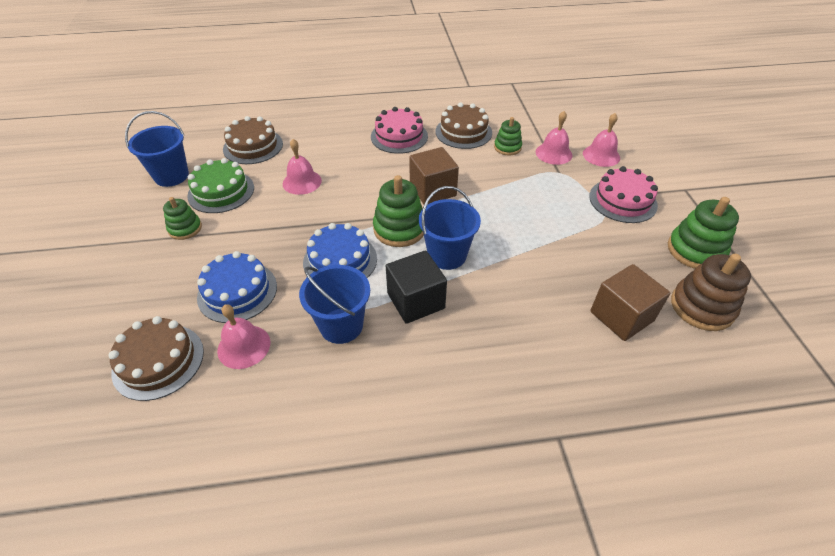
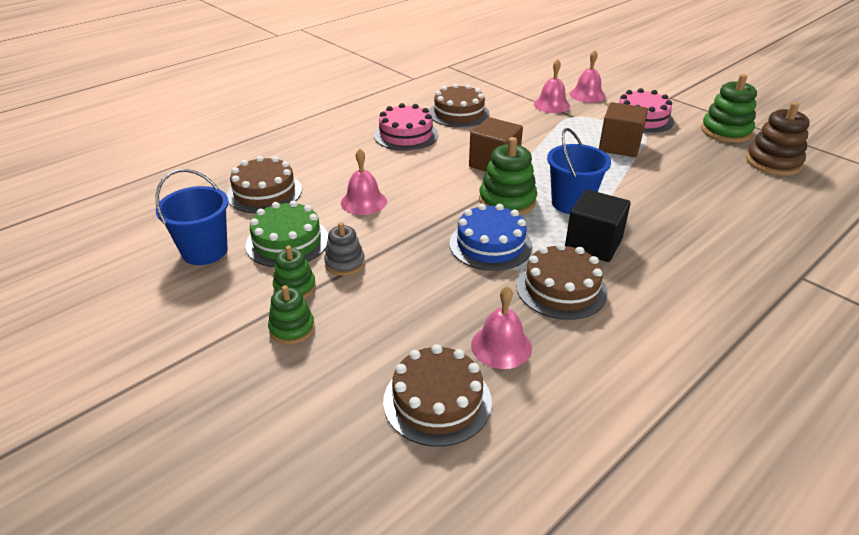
camera: 35 degrees left, 10 degrees down
blue cake [197,251,277,323] -> none
blue bucket [299,265,370,344] -> brown cake [516,243,607,320]
green stacking toy [494,117,522,156] -> green stacking toy moved to [268,285,315,344]
brown cube [590,264,670,341] -> brown cube moved to [599,102,648,157]
none -> grey stacking toy [324,222,365,276]

